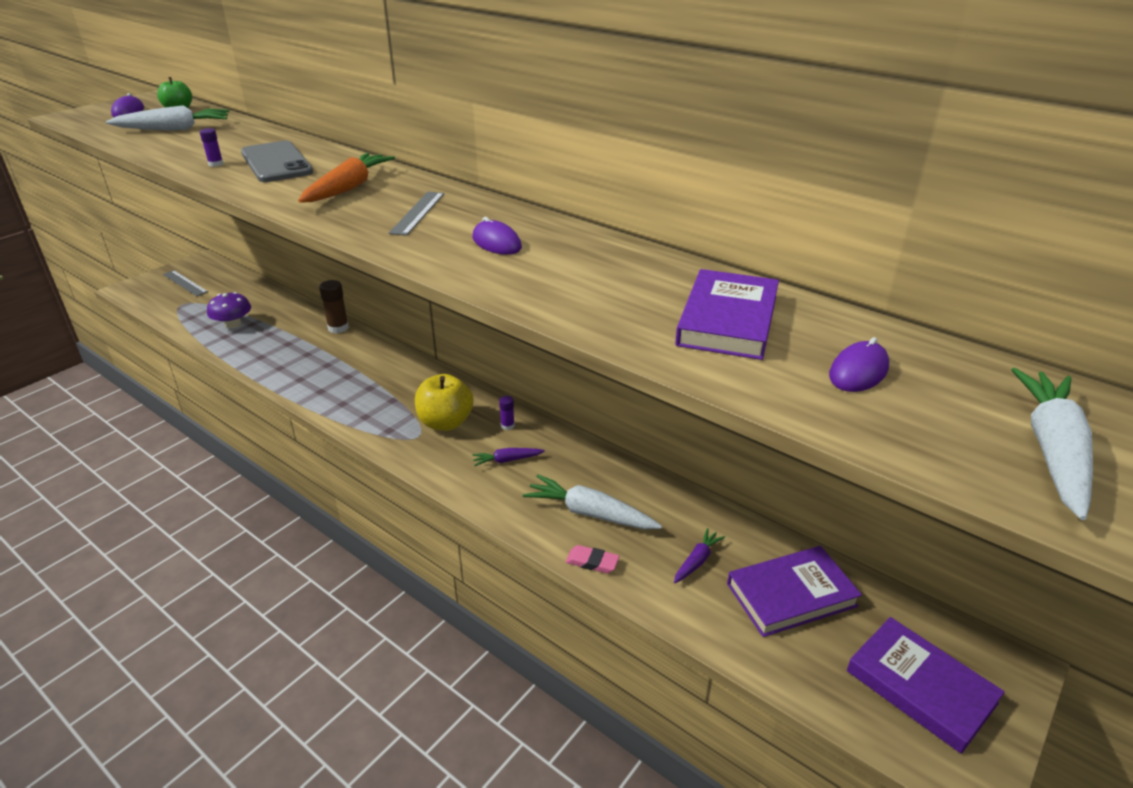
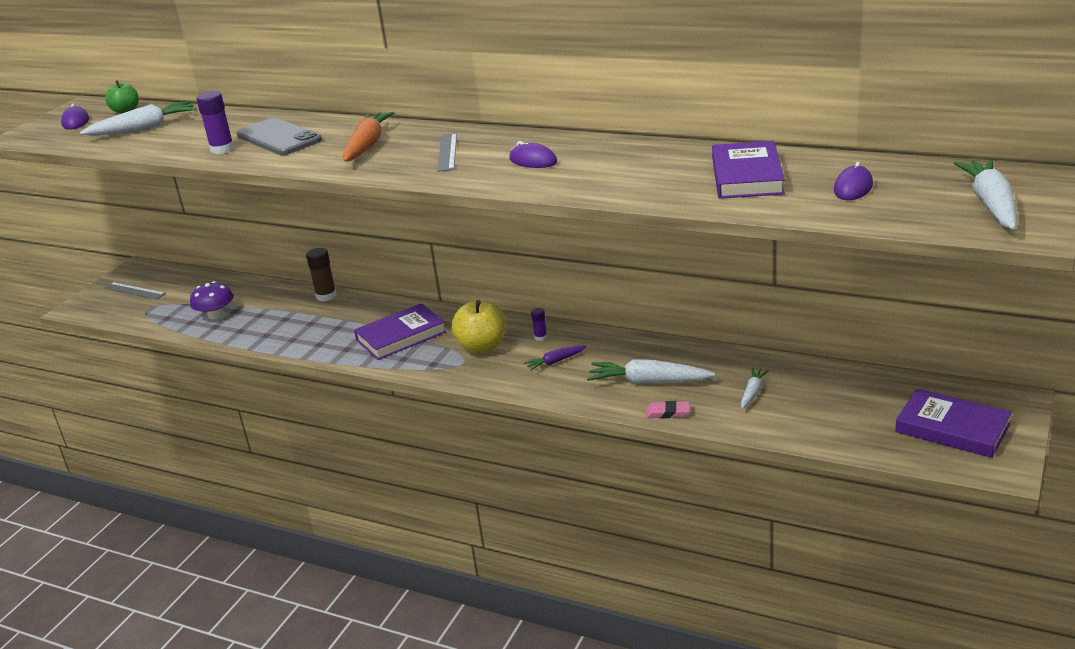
camera: 10 degrees left, 5 degrees down
purple glue stick [200,128,224,167] -> purple glue stick [196,91,235,154], size x1.78
purple carrot [674,528,725,583] -> white carrot [741,368,769,409]
purple book [727,546,862,637] -> purple book moved to [354,303,446,360]

